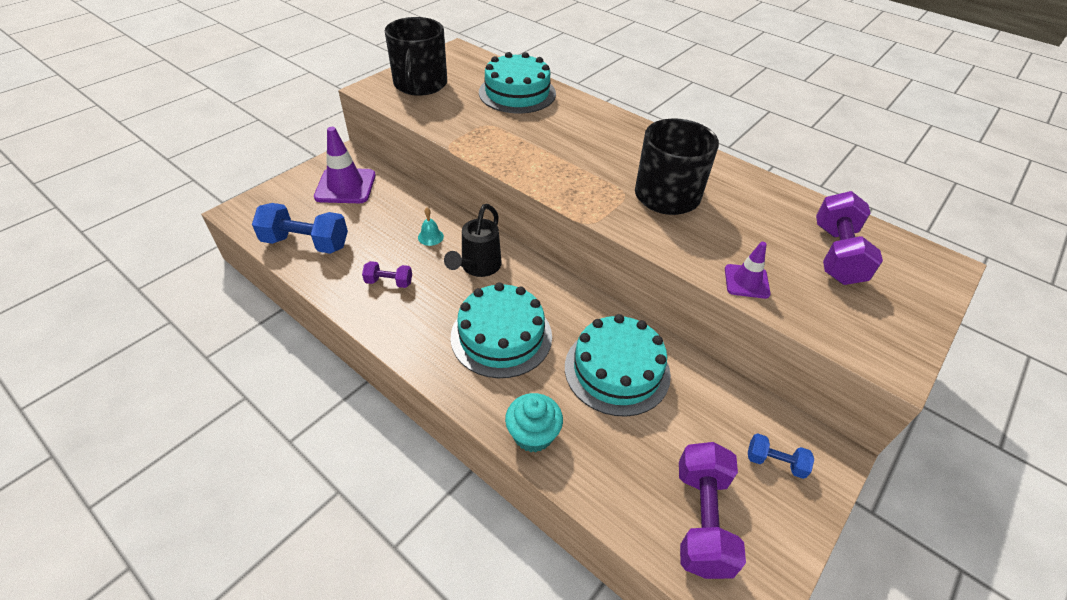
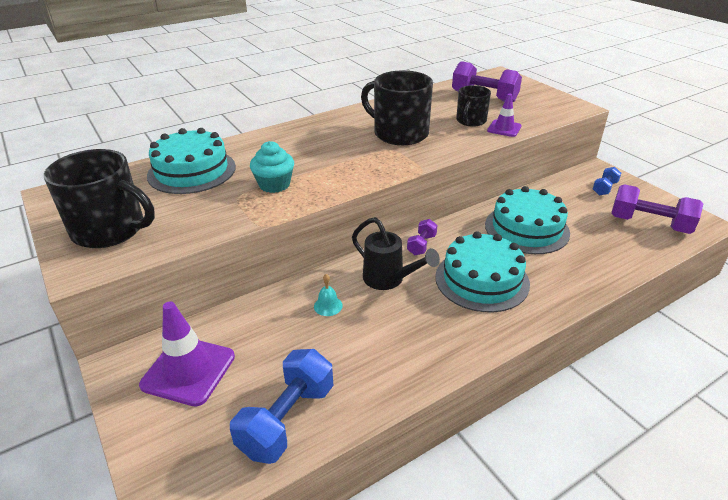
camera: 70 degrees left, 10 degrees down
purple dumbbell [362,261,412,288] -> purple dumbbell moved to [407,219,437,255]
turquoise cupcake [505,393,563,452] -> turquoise cupcake moved to [250,141,294,193]
none -> black mug [456,85,491,127]

